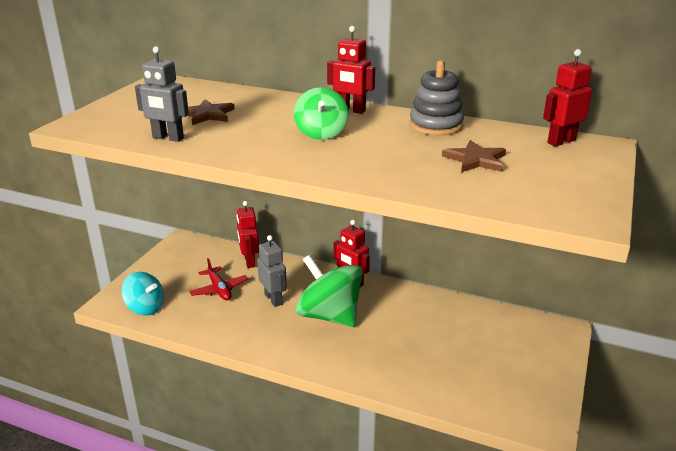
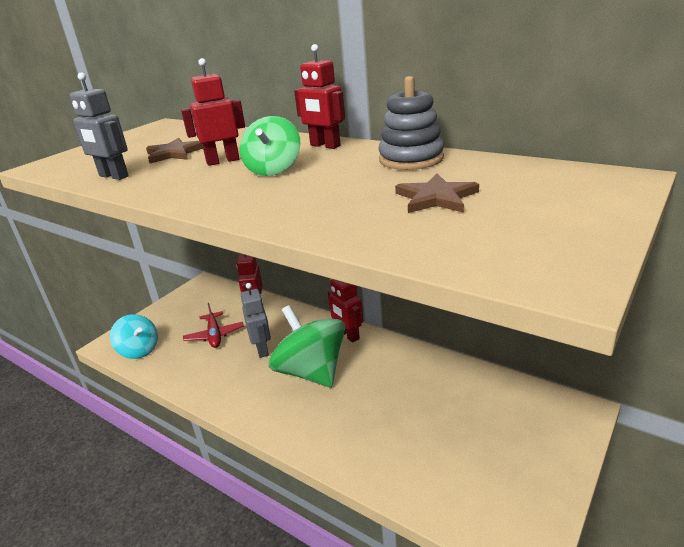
camera: 15 degrees right, 0 degrees up
red robot [543,49,592,147] -> red robot moved to [181,58,245,166]

